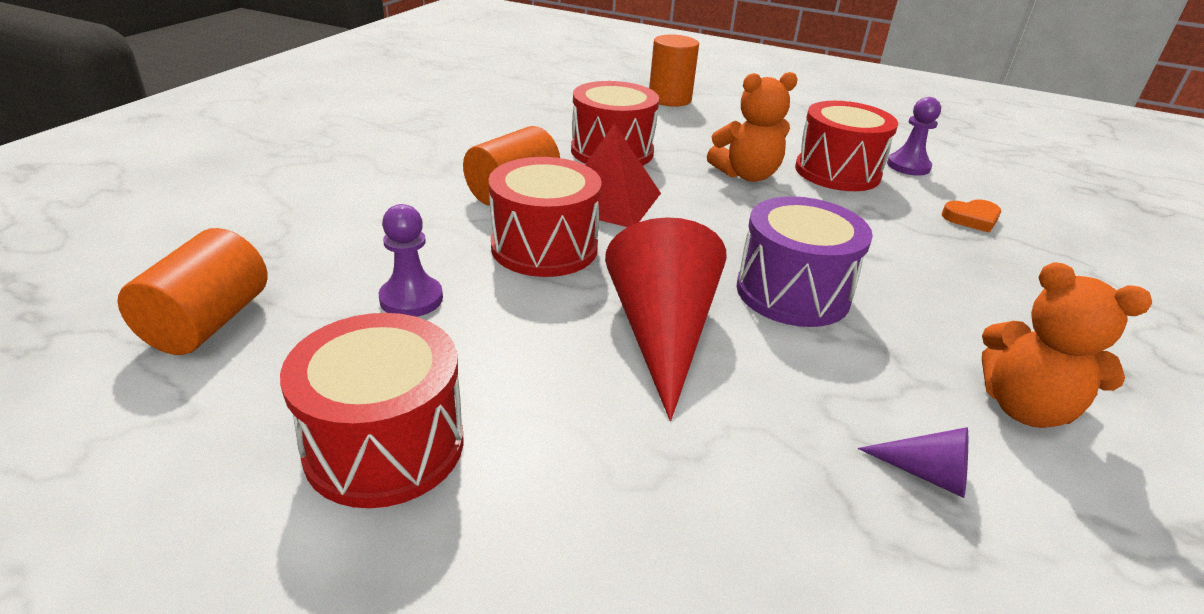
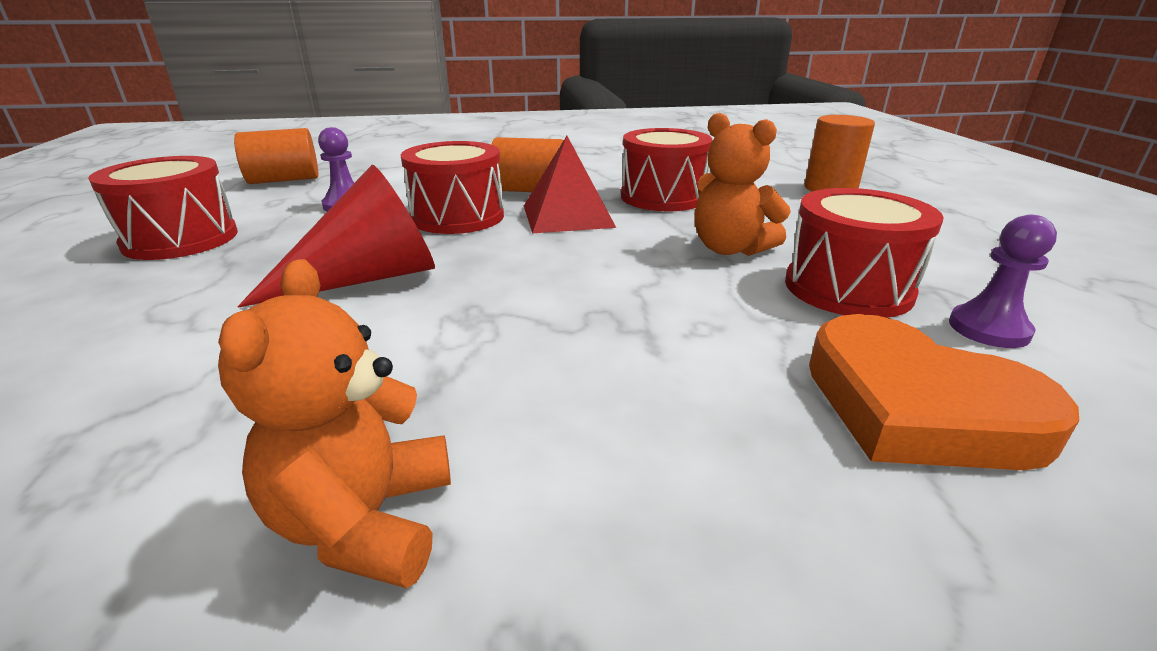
camera: 60 degrees right, 5 degrees down
purple drum [736,196,873,327] -> none
purple cone [857,427,968,498] -> none
orange heart [942,199,1001,233] -> orange heart [809,314,1079,470], size x2.19

